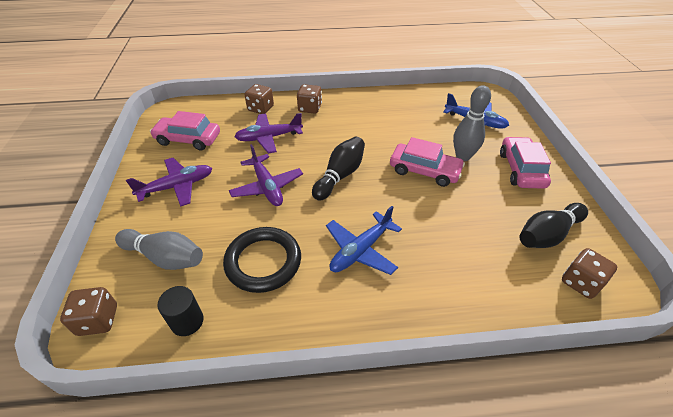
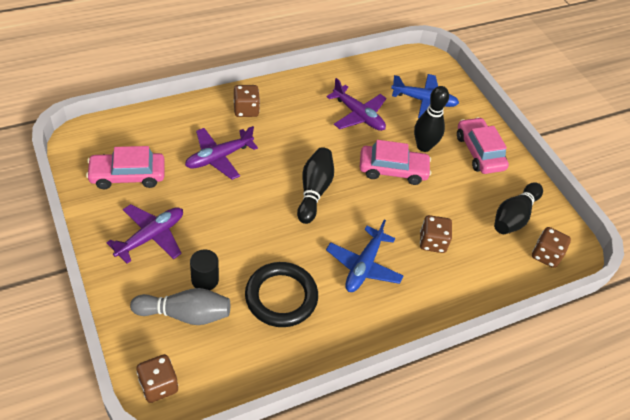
camera: 25 degrees left, 5 degrees up
black cylinder [157,286,204,336] -> black cylinder moved to [190,249,219,290]
purple plane [229,144,303,206] -> purple plane moved to [327,78,386,131]
brown dice [244,84,274,114] -> brown dice moved to [420,215,452,253]
grey bowling pin [453,85,491,161] -> black bowling pin [414,86,449,152]

